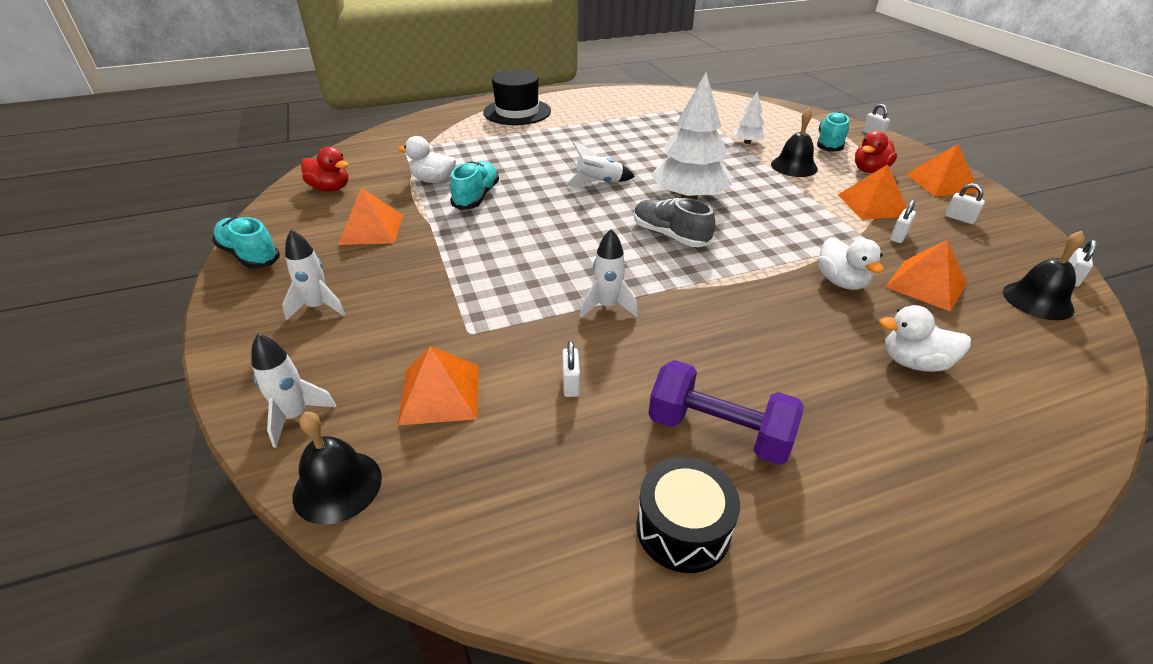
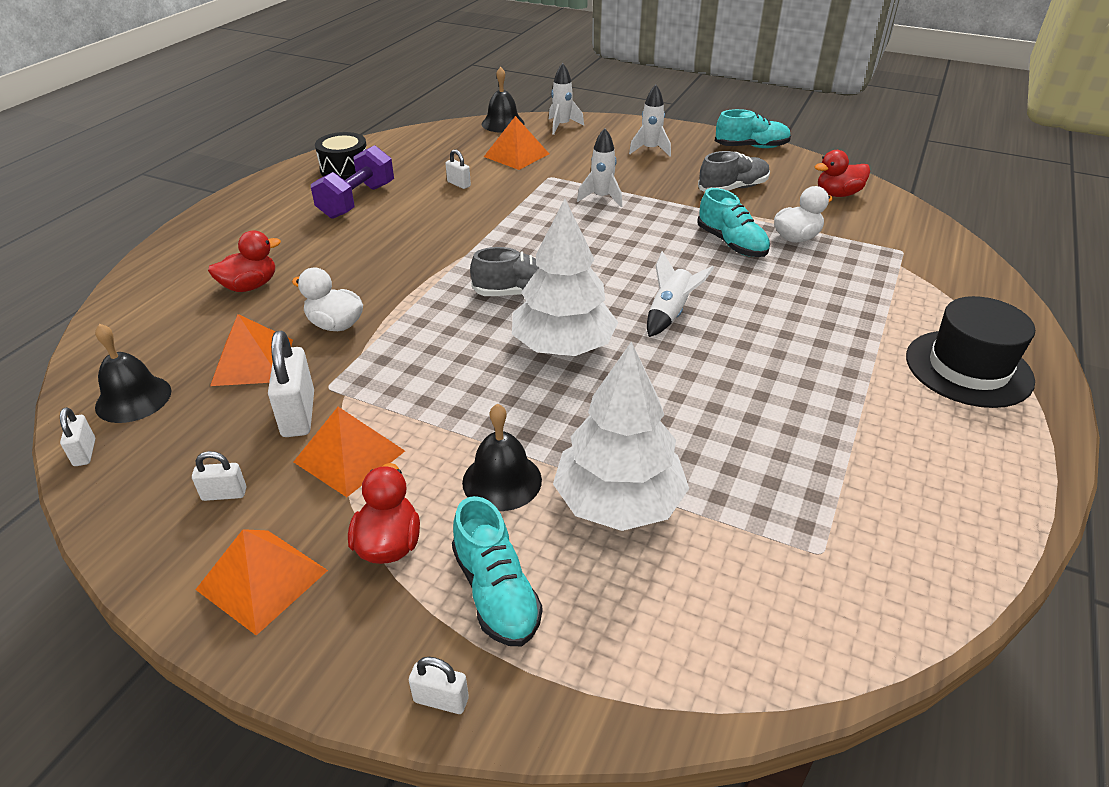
camera: 135 degrees right, 0 degrees up
orange pyramid [338,188,403,245] -> grey shoe [698,151,770,192]
white rocket [580,229,638,318] -> white rocket moved to [577,128,622,207]
purple dumbbell [648,360,804,465] -> purple dumbbell turned 45 degrees counterclockwise [311,145,394,219]
white tree [732,91,766,144] -> white tree [553,342,689,531], size x2.05
white duck [879,305,971,372] -> red duck [208,230,281,292]
white padlock [890,200,916,243] -> white padlock [268,331,314,437], size x1.84

